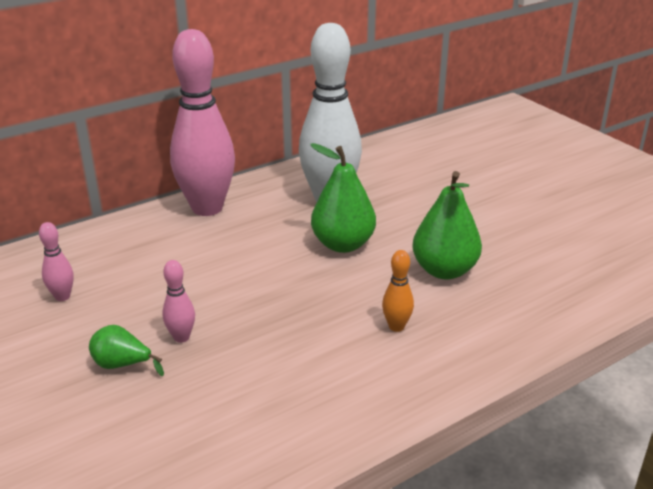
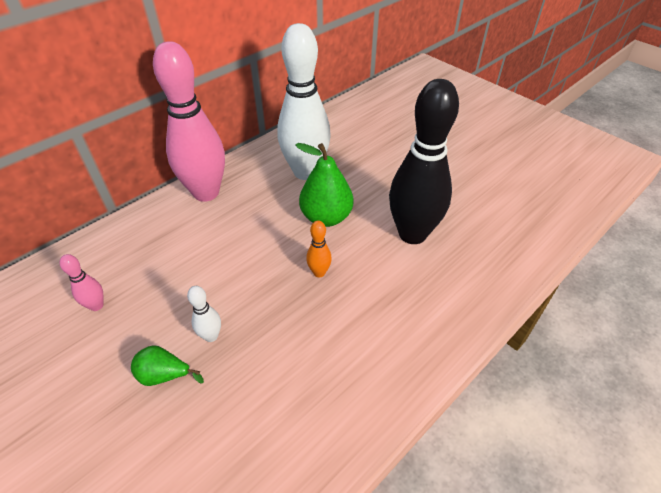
camera: 10 degrees left, 15 degrees up
pink bowling pin [162,260,195,343] -> white bowling pin [187,286,221,342]
orange bowling pin [382,250,414,332] -> orange bowling pin moved to [306,221,332,277]
green pear [412,171,482,279] -> black bowling pin [389,79,459,244]

